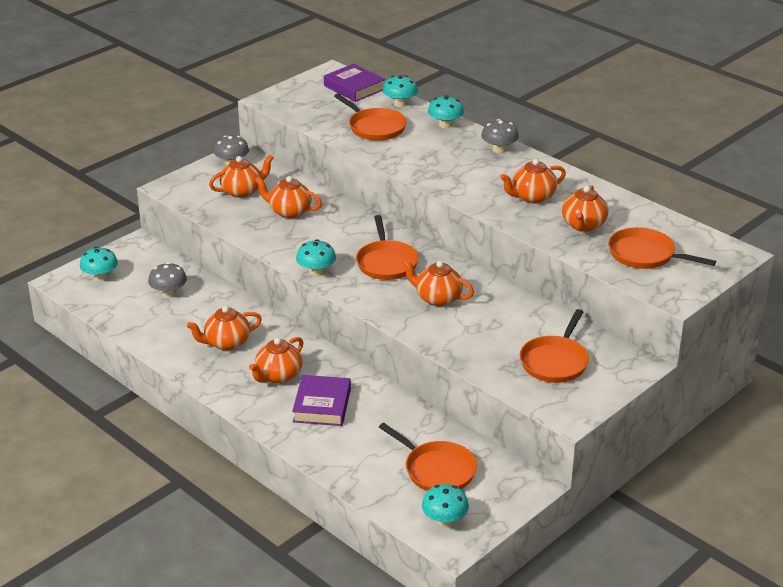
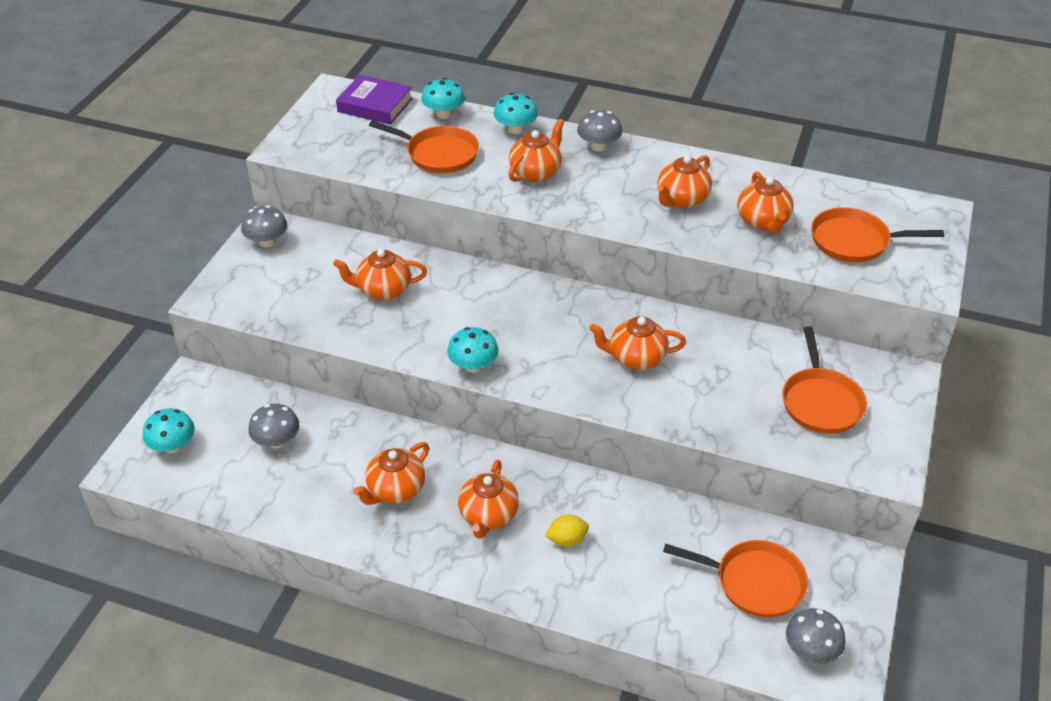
camera: 25 degrees left, 10 degrees up
orange teapot [209,155,274,198] -> orange teapot moved to [509,119,564,182]
purple book [292,375,351,426] -> yellow lemon [545,515,589,547]
orange pan [356,215,419,280] -> none
turquoise mushroom [422,484,469,526] -> grey mushroom [786,608,846,664]

